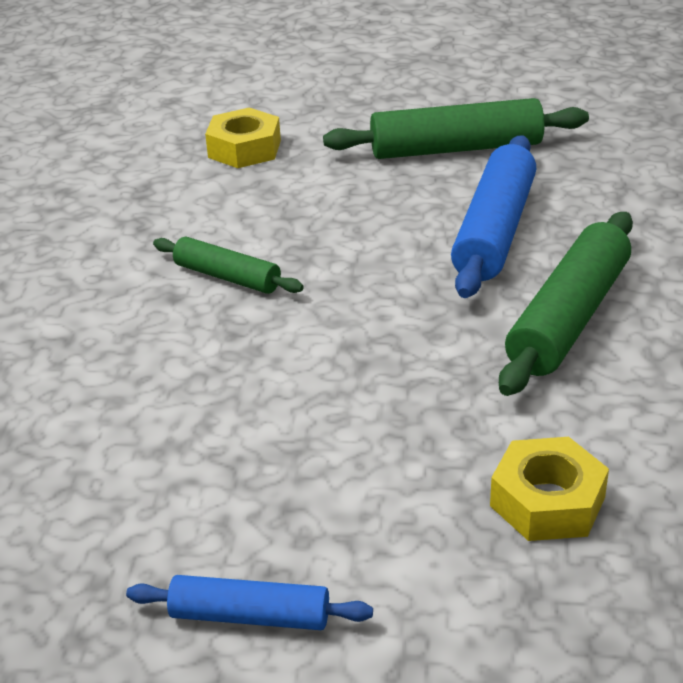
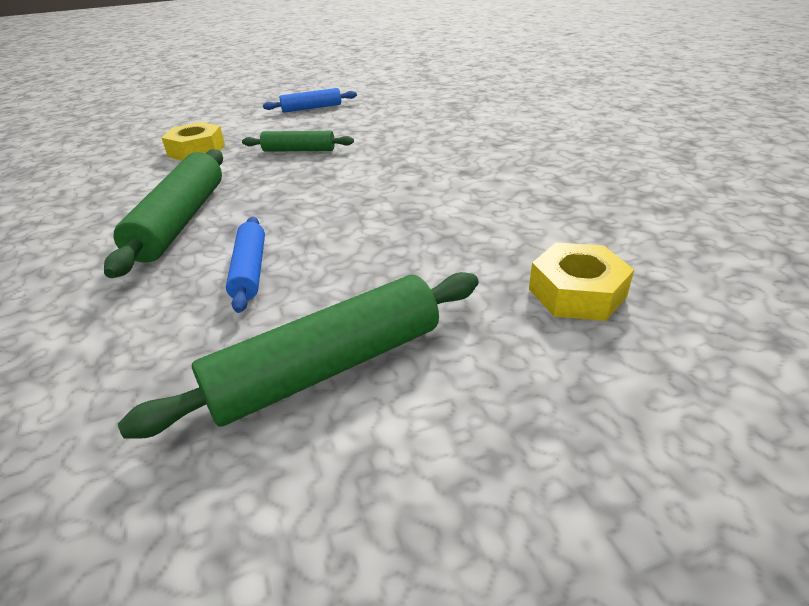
camera: 155 degrees right, 0 degrees up
green rolling pin [153,237,304,294] -> green rolling pin moved to [242,131,354,152]
blue rolling pin [451,135,536,298] -> blue rolling pin [226,217,265,313], size x0.58

